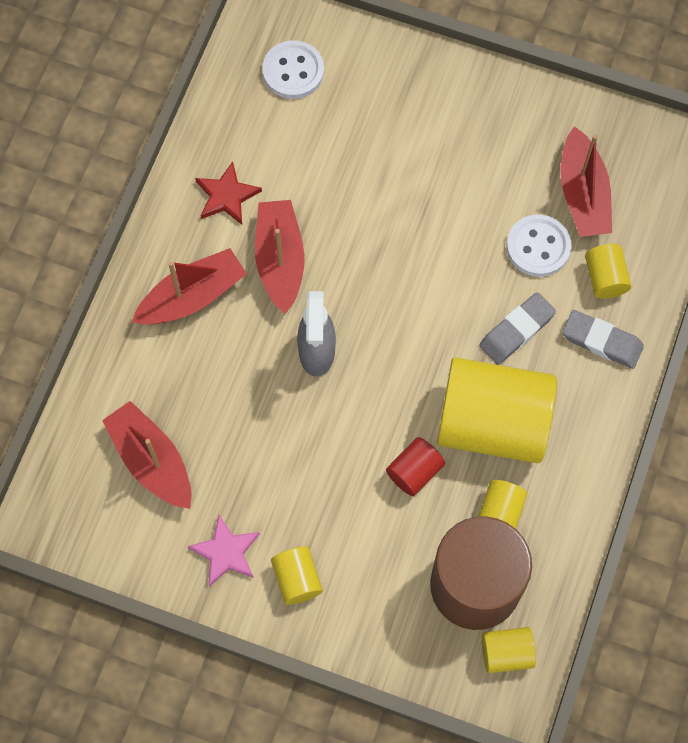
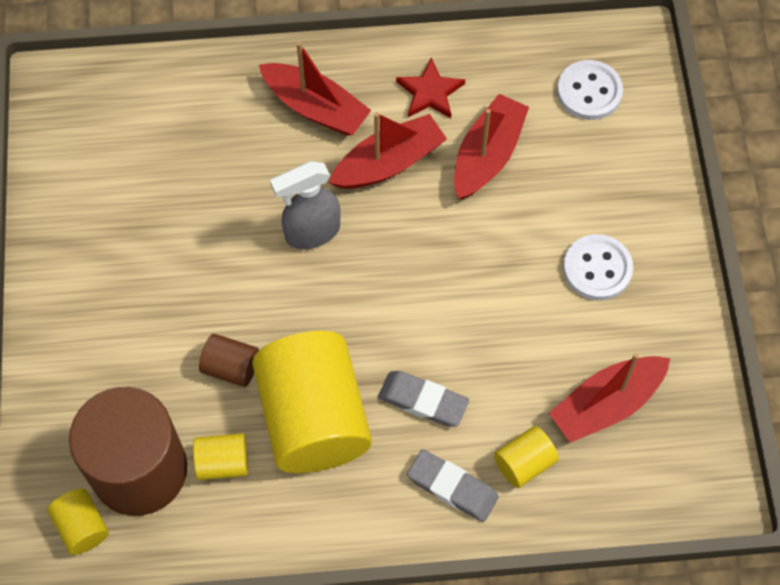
camera: 65 degrees right, 5 degrees down
red boat [102,401,191,509] -> red boat moved to [454,94,529,199]
pink star [188,515,260,587] -> none
yellow cylinder [271,547,323,605] -> none
red cylinder [386,437,445,496] -> brown cylinder [199,334,259,387]
white button [507,215,571,277] -> white button moved to [563,234,633,300]
grey eraser [562,310,644,369] -> grey eraser turned 60 degrees counterclockwise [407,449,499,522]

